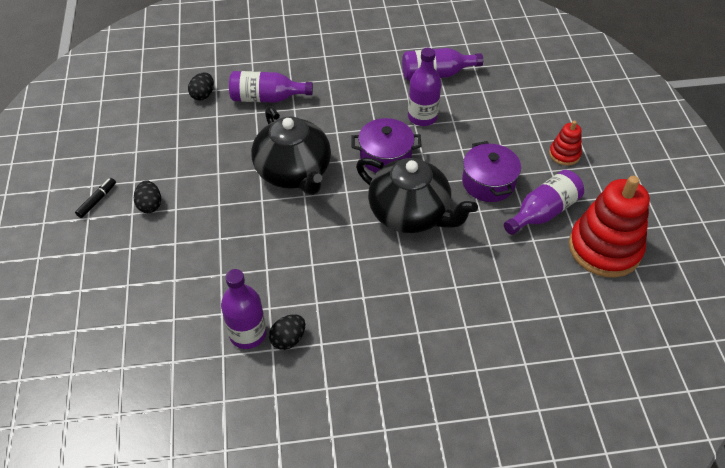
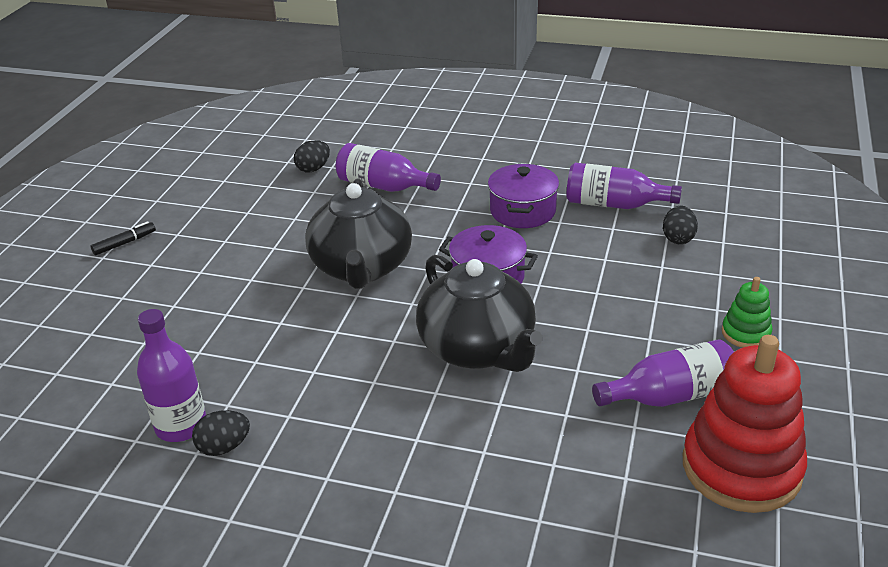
camera: 25 degrees right, 15 degrees down
black egg [134,181,161,213] -> black egg moved to [663,206,698,244]
purple bottle [408,48,441,126] -> none
purple pot [462,141,521,202] -> purple pot moved to [488,164,559,228]
red stacking toy [549,121,582,166] -> green stacking toy [722,277,772,348]

